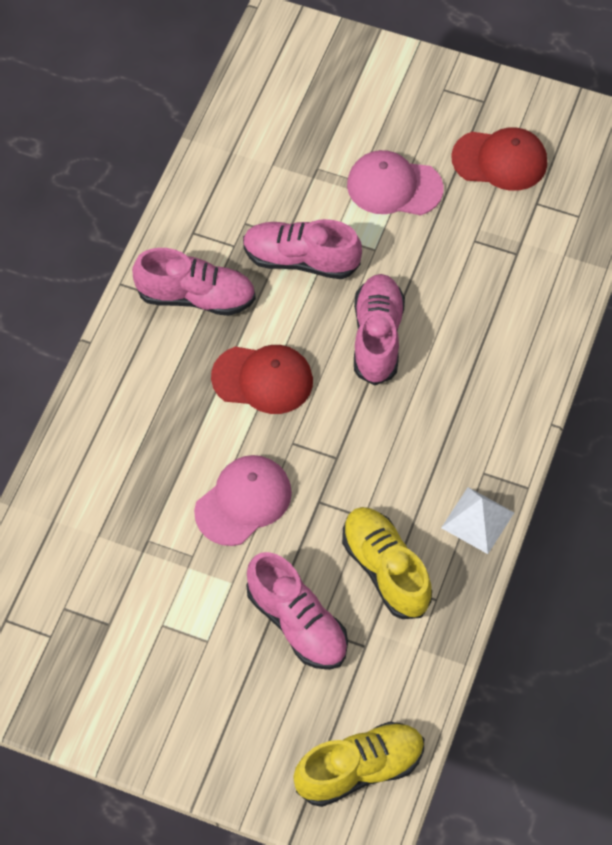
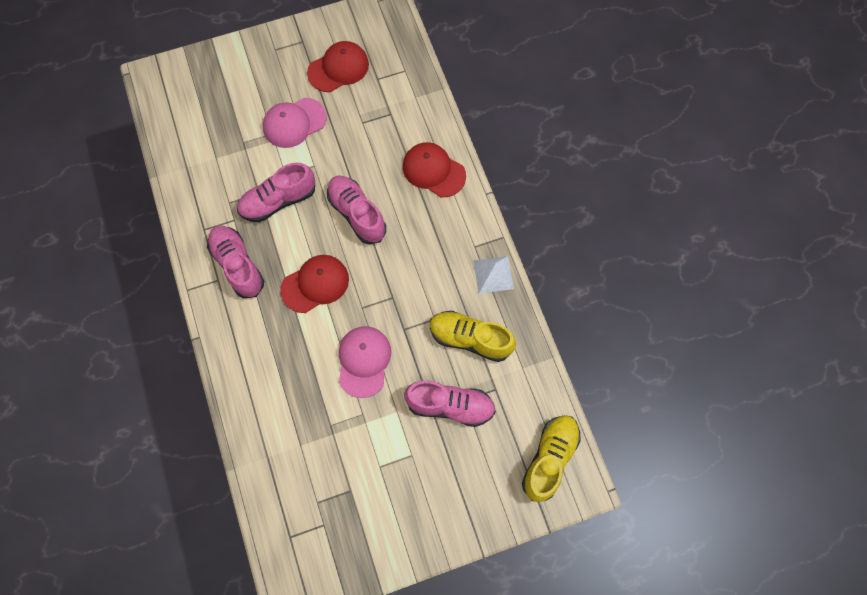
camera: 40 degrees left, 10 degrees up
pink shoe [132,248,256,316] -> pink shoe turned 90 degrees counterclockwise [207,225,264,298]
none -> red cap [403,142,466,197]

